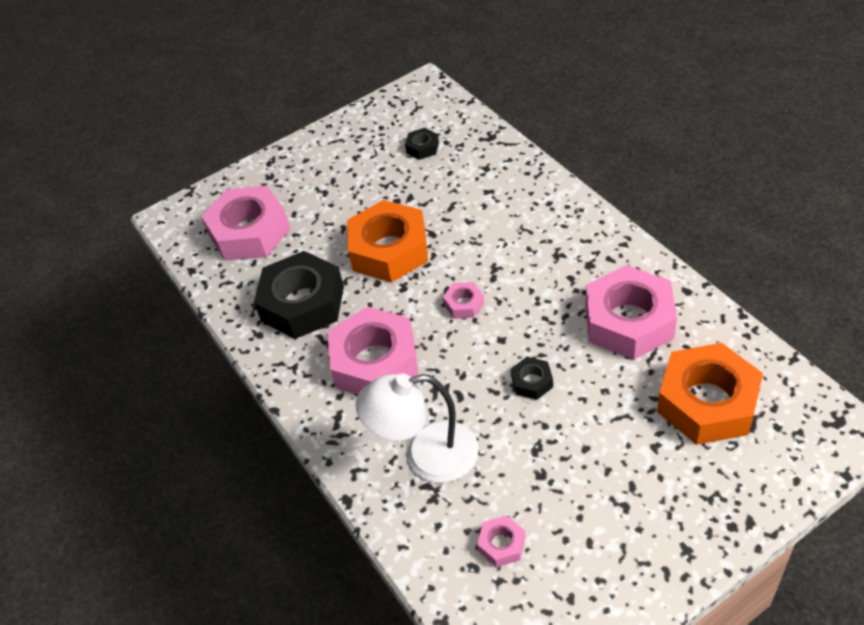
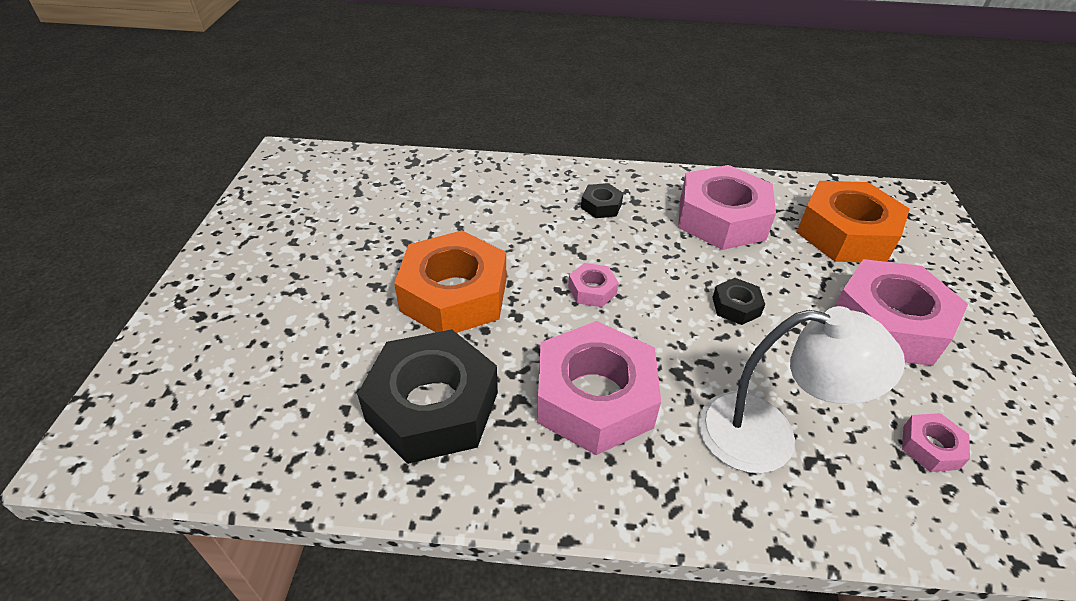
camera: 60 degrees left, 5 degrees down
pink nut [201,186,290,261] -> pink nut moved to [834,259,968,366]
white lamp [355,374,479,483] -> white lamp turned 105 degrees counterclockwise [698,306,905,473]
black nut [405,128,439,160] -> black nut moved to [581,183,623,218]

